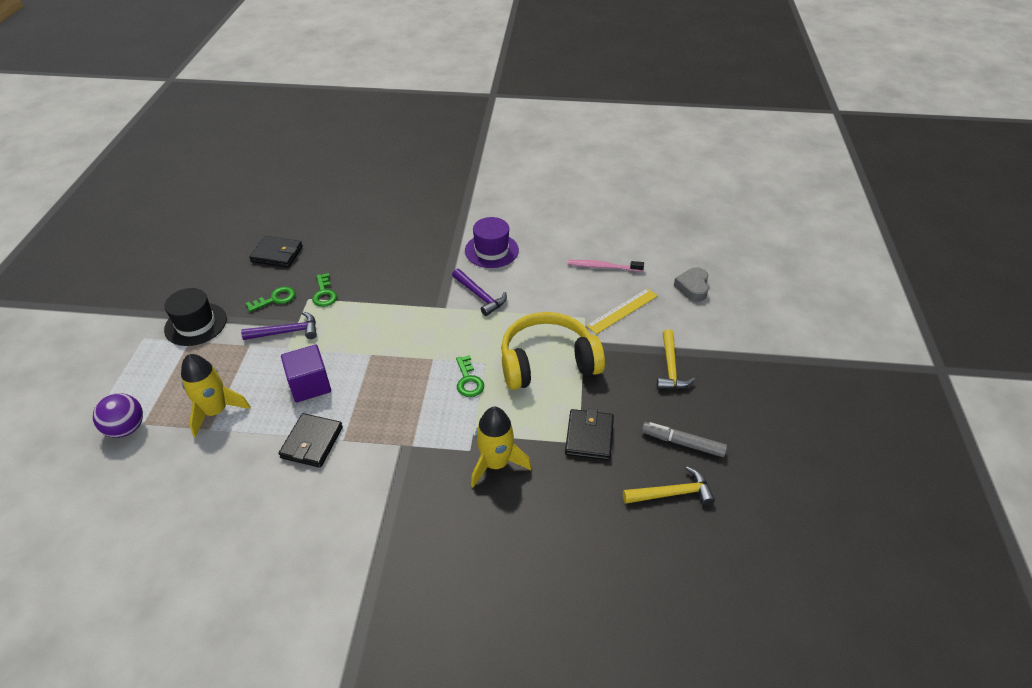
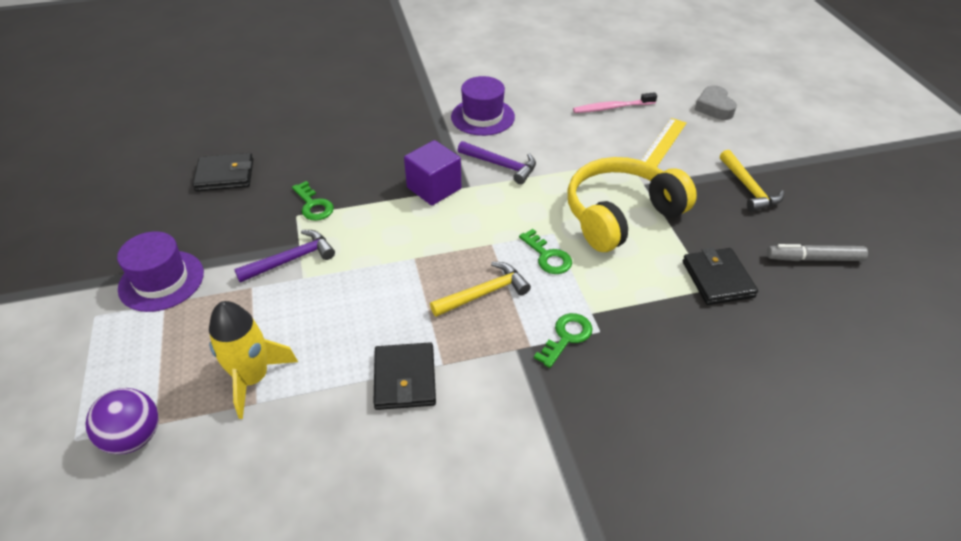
camera: 20 degrees left, 0 degrees up
black hat [164,288,227,346] -> purple hat [117,231,204,312]
green key [246,286,296,312] -> green key moved to [534,313,593,368]
purple cube [281,345,331,403] -> purple cube moved to [404,140,461,205]
yellow rocket [471,407,531,487] -> none
yellow hammer [623,466,715,505] -> yellow hammer moved to [430,262,531,317]

